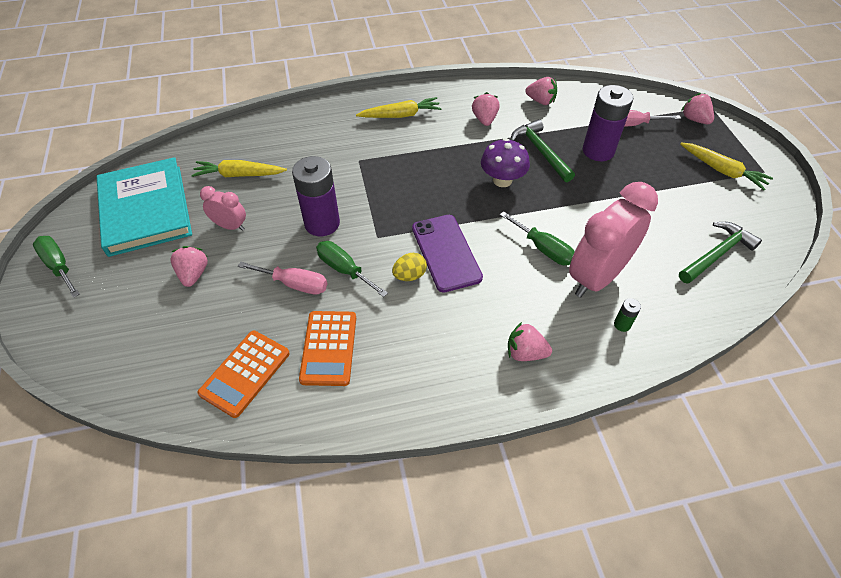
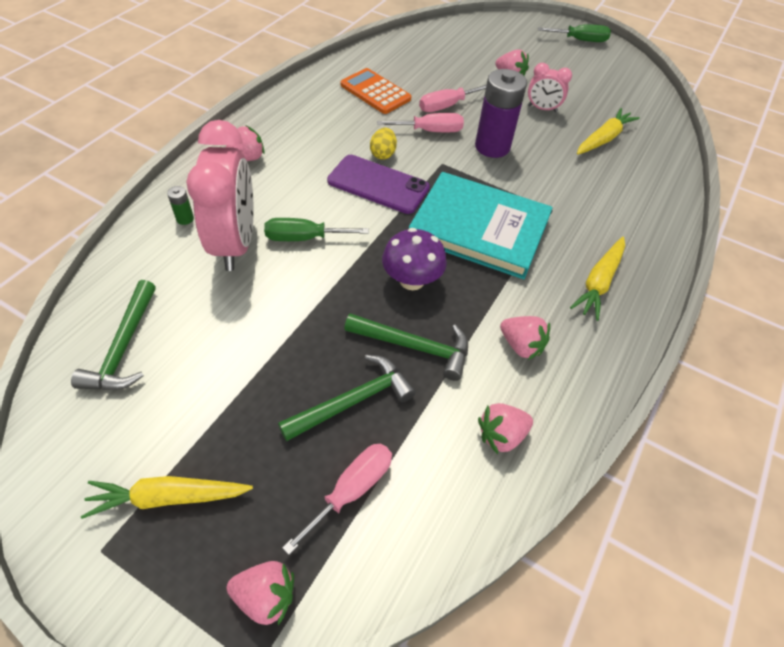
camera: 130 degrees right, 0 degrees up
turquoise book [97,157,192,257] -> turquoise book moved to [409,172,553,279]
orange calculator [197,331,290,418] -> none
pink clock [200,186,246,231] -> pink clock turned 45 degrees clockwise [528,63,572,112]
green screwdriver [316,241,388,297] -> pink screwdriver [377,113,464,132]
purple battery [583,85,633,161] -> green hammer [278,355,416,441]

